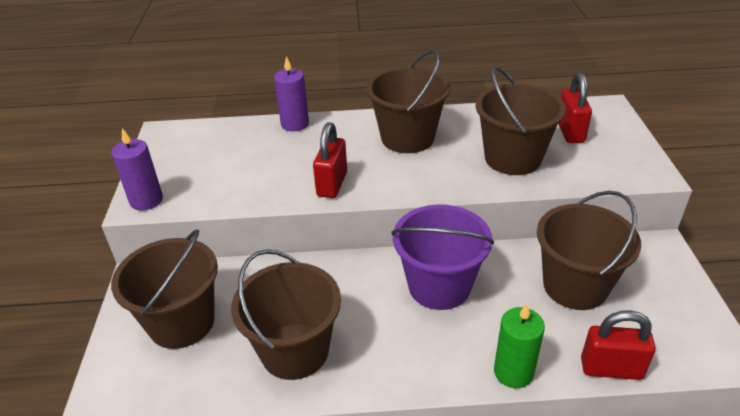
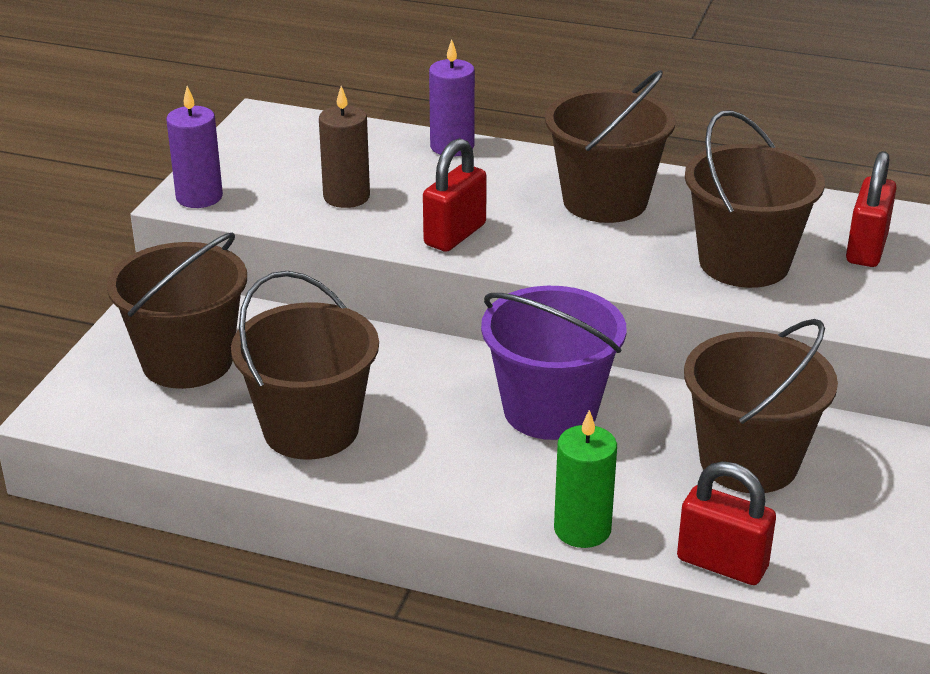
camera: 20 degrees right, 5 degrees down
none -> brown candle [319,86,370,208]

